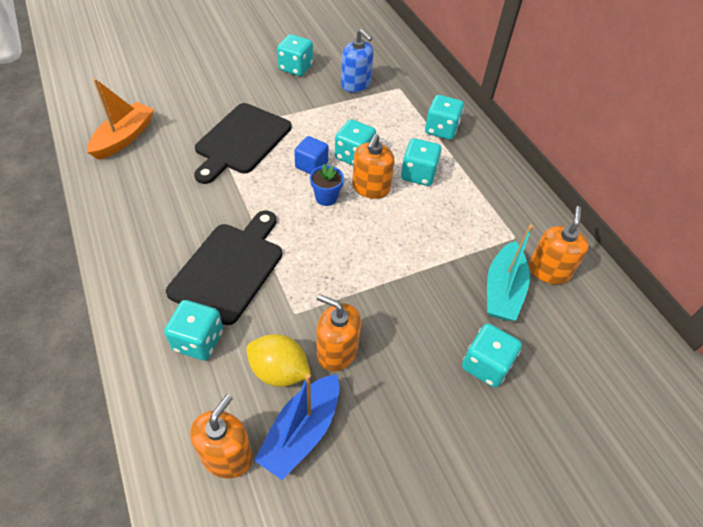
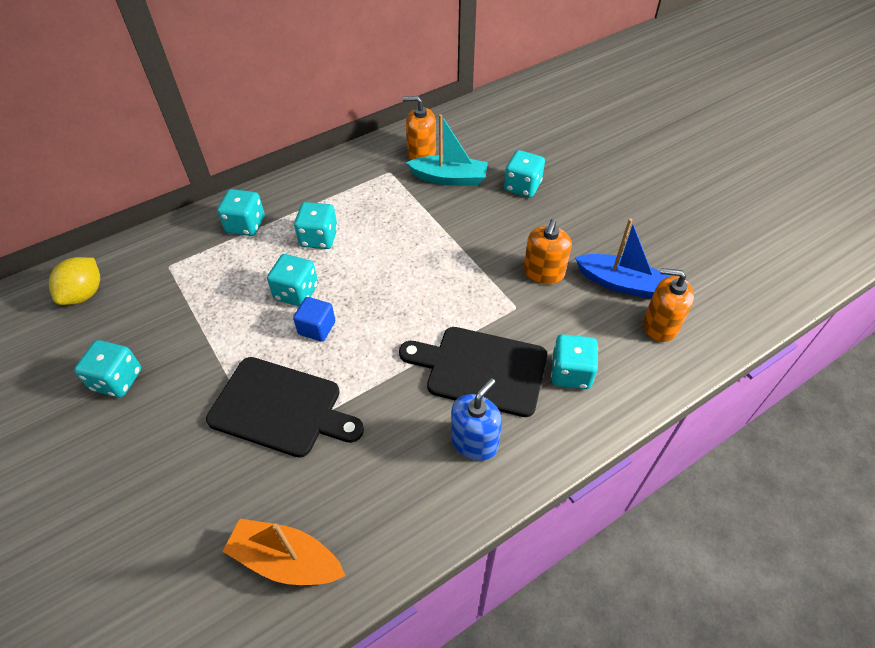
camera: 95 degrees left, 0 degrees up
yellow lemon [246,334,312,387] -> yellow lemon moved to [49,257,100,305]
blue flower pot [310,164,344,206] -> none
blue soap dispenser [341,29,374,92] -> blue soap dispenser moved to [451,378,502,461]
orange soap dispenser [352,134,395,199] -> none

